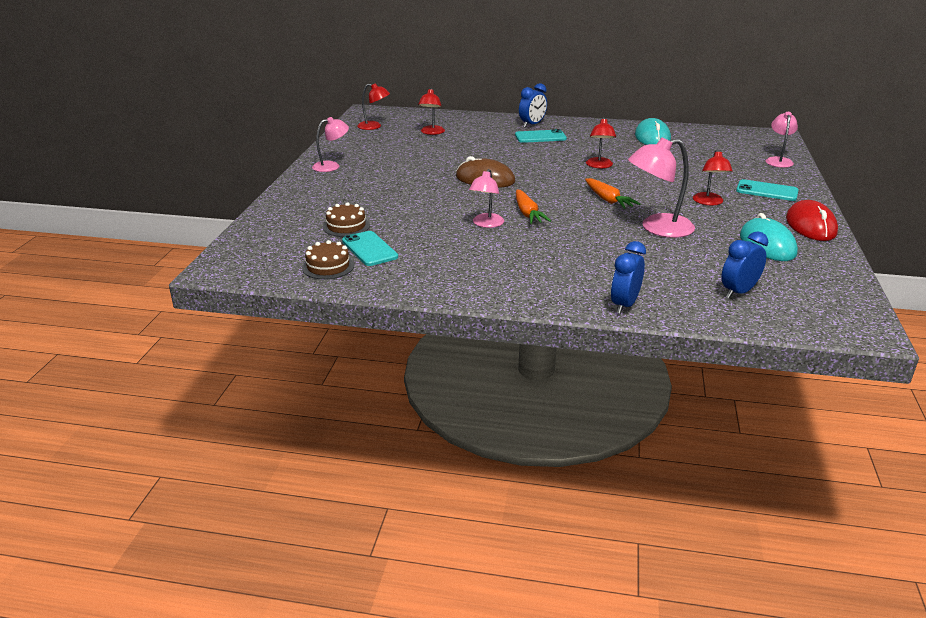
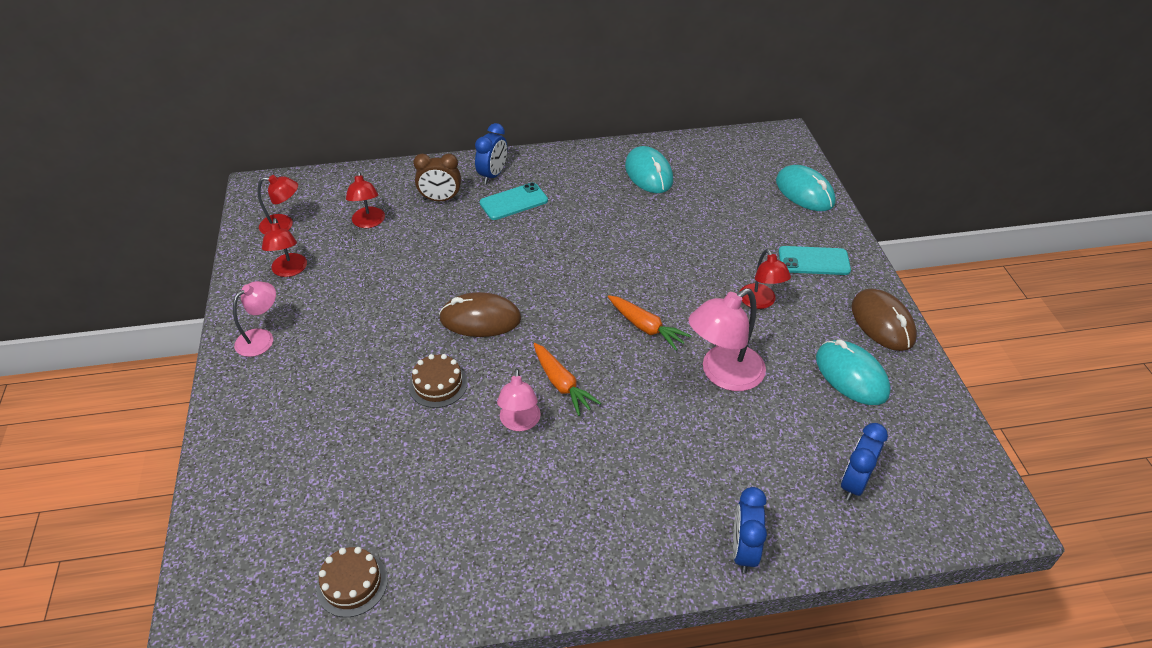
camera: 20 degrees left, 15 degrees up
brown cake [323,202,370,237] -> brown cake moved to [409,354,468,408]
turquoise phone [342,231,398,266] -> none
red lamp [586,117,616,168] -> red lamp moved to [262,218,307,277]
pink lamp [766,112,798,168] -> turquoise mouse [776,165,836,211]
red mouse [786,200,838,241] -> brown mouse [851,289,917,351]
none -> brown clock [413,154,461,201]

